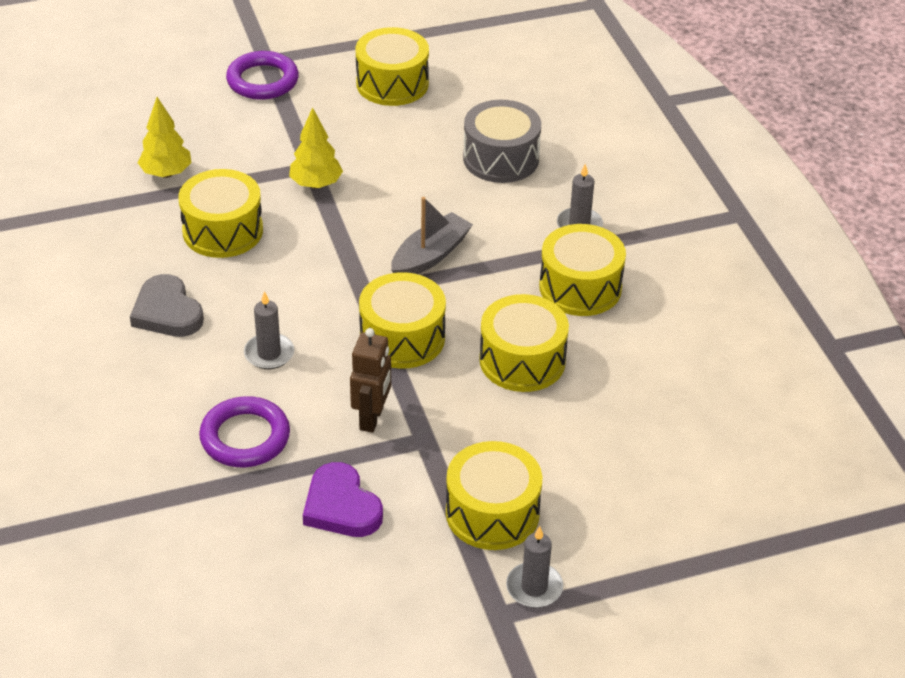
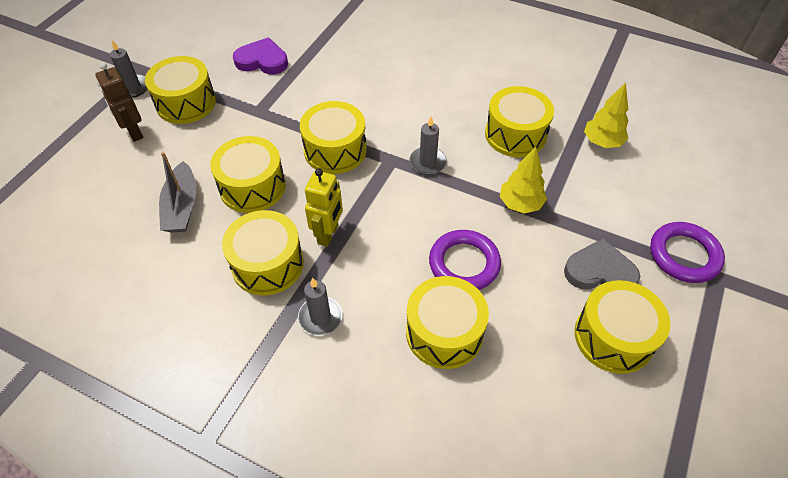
camera: 135 degrees right, 10 degrees up
grey heart [130,274,204,337] -> grey heart moved to [564,238,640,289]
purple ring [199,396,290,467] -> purple ring moved to [429,230,501,290]
grey candle [244,291,294,369] -> grey candle moved to [409,116,447,175]
brown robot [350,328,391,433] -> brown robot moved to [95,63,143,142]
grey boat [391,197,473,274] -> grey boat moved to [159,152,196,233]
grey drum [463,100,541,183] -> yellow drum [406,276,489,369]
none -> yellow robot [305,168,343,247]

